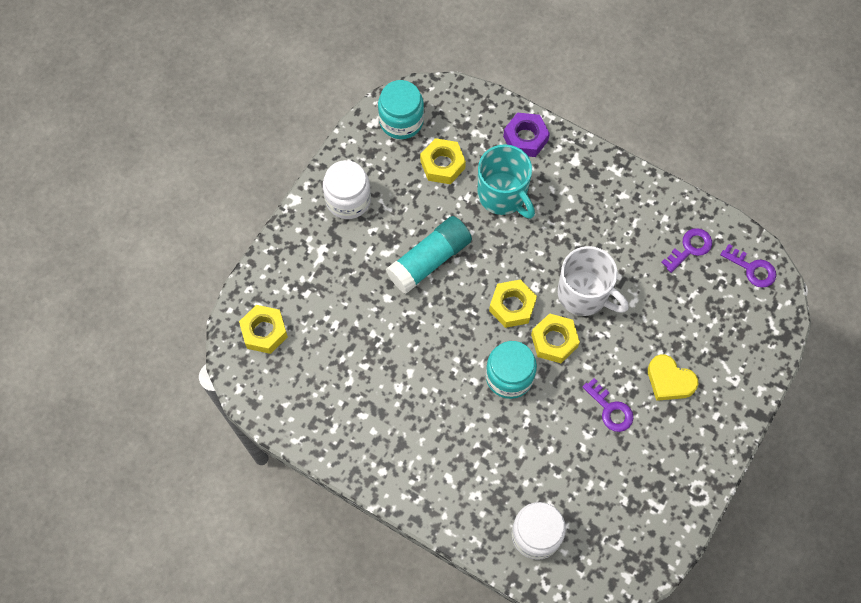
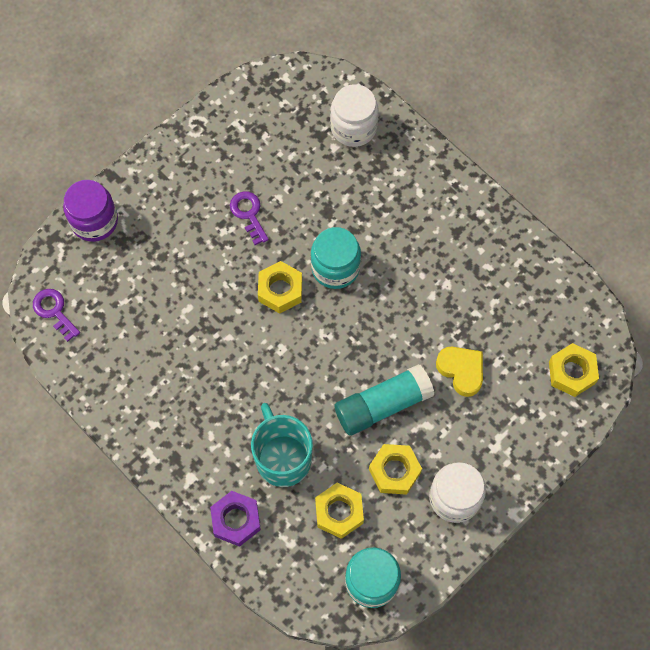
camera: 165 degrees left, 0 degrees up
yellow nut [489,279,537,328] -> yellow nut moved to [369,444,422,495]
white mug [558,246,629,316] -> none
yellow heart [648,355,698,401] -> yellow heart moved to [436,347,483,397]
purple key [661,228,712,273] -> none
none -> purple jar [63,180,118,242]

